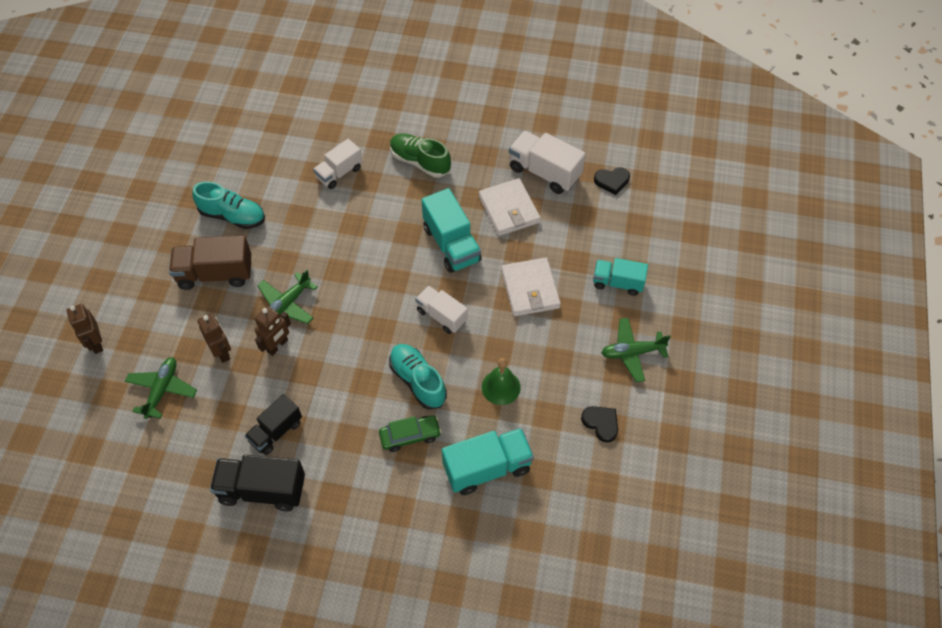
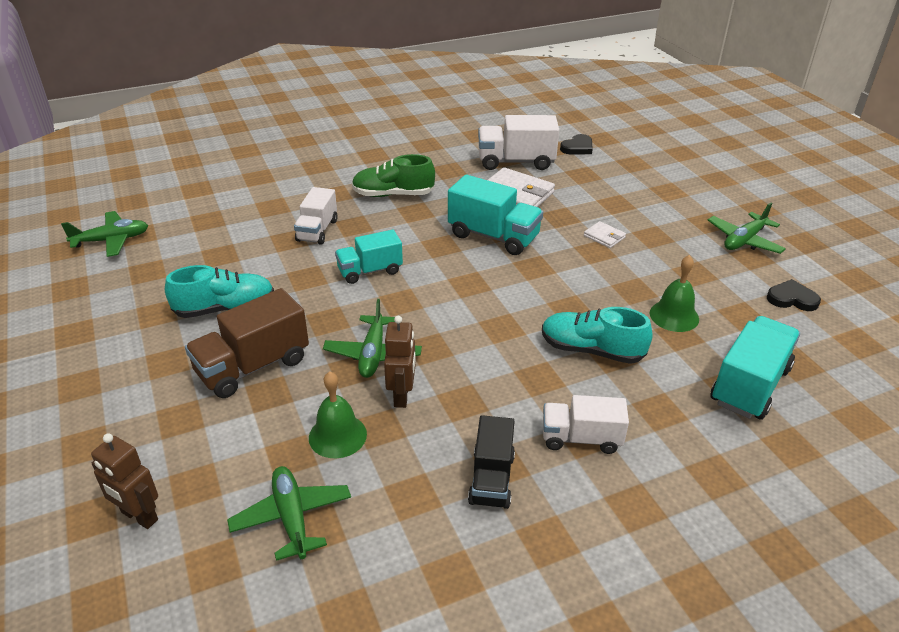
camera: 35 degrees left, 20 degrees down
brown robot [197,313,231,363] -> green bell [309,372,367,458]
black truck [210,455,305,511] -> none
green car [379,415,441,452] -> none
white truck [415,286,468,334] -> white truck moved to [543,395,629,454]
white wallet [501,258,561,316] -> white wallet [584,221,626,248], size x0.49
turquoise truck [593,258,648,296] -> turquoise truck moved to [335,230,403,284]
none -> green plane [61,211,148,257]

